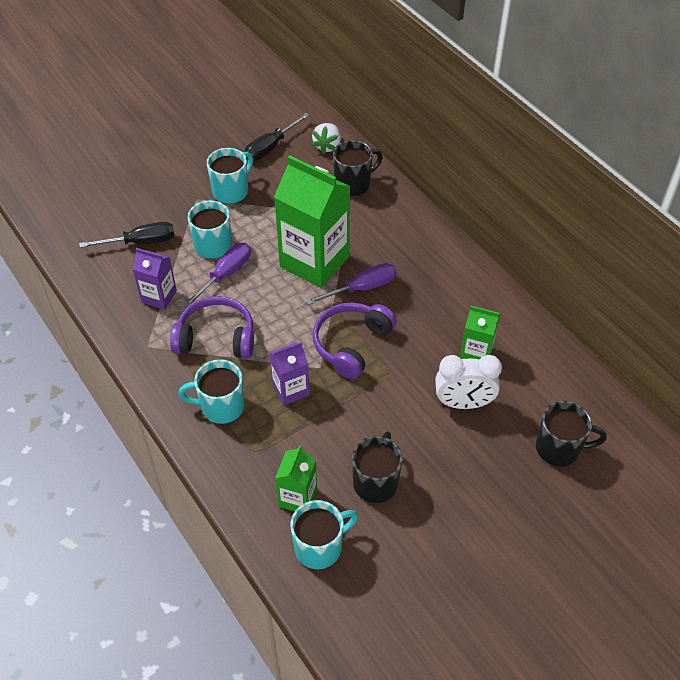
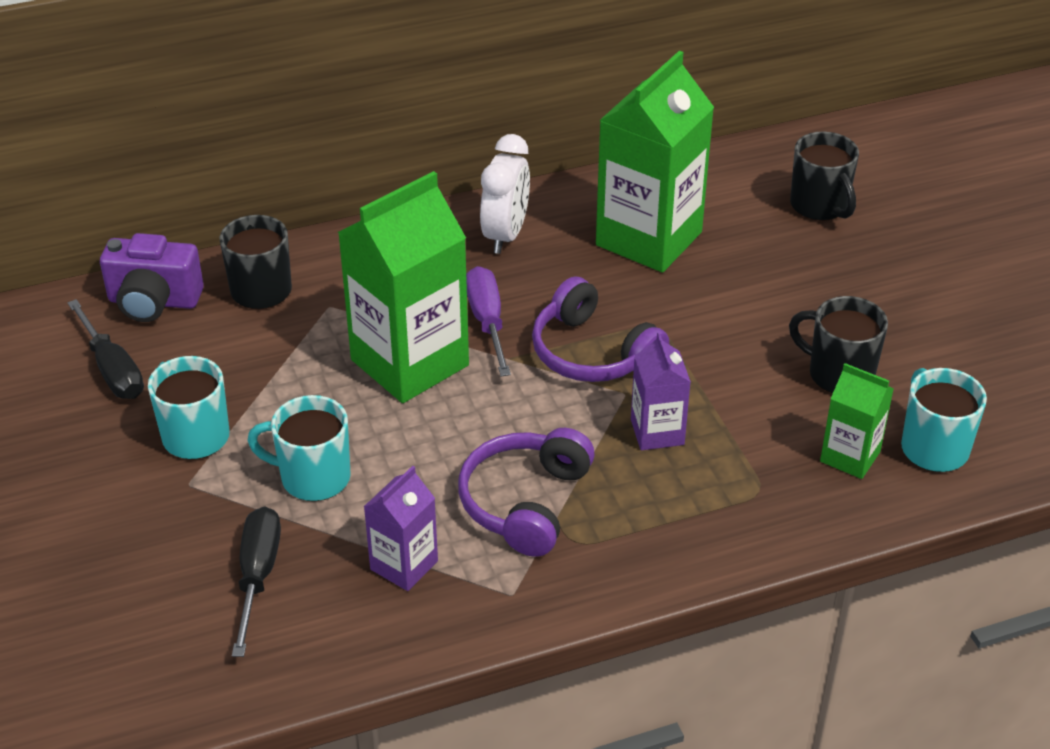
camera: 75 degrees left, 10 degrees down
turquoise mug [178,359,245,424] -> none
purple screwdriver [182,243,251,308] -> none
white strawberry [311,123,341,154] -> purple camera [100,233,204,322]
white clock [435,355,502,409] -> white clock moved to [480,134,530,254]
green carton [460,306,500,360] -> green carton [596,51,714,273], size x1.97
black mug [536,401,607,466] -> black mug turned 135 degrees clockwise [790,131,859,221]

